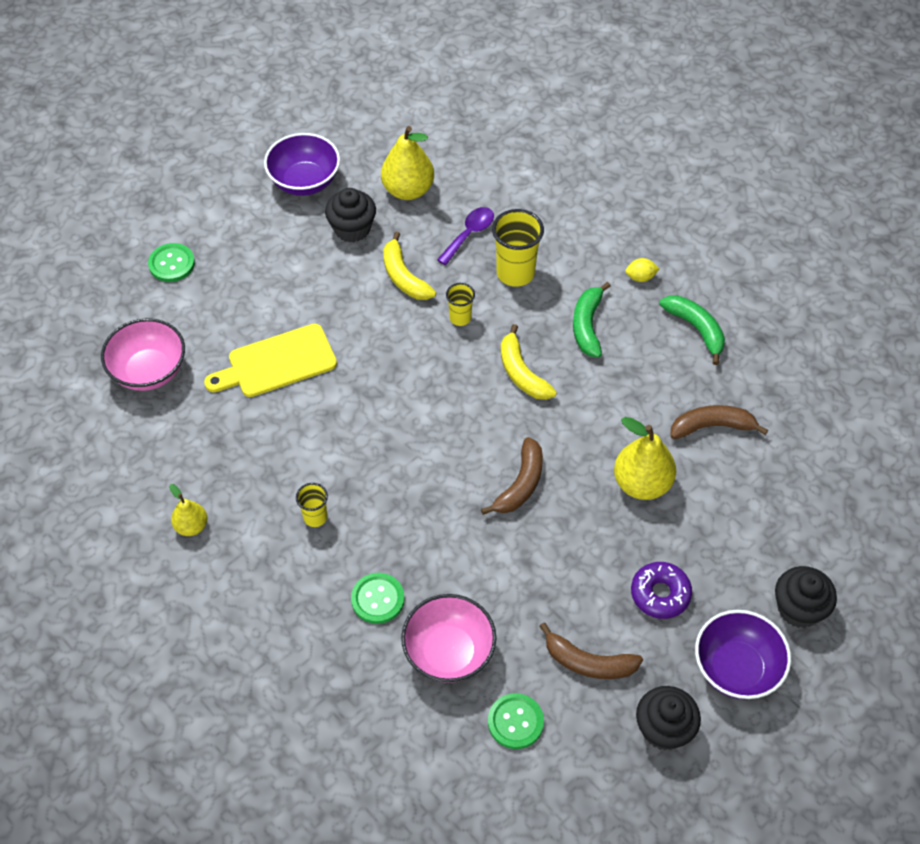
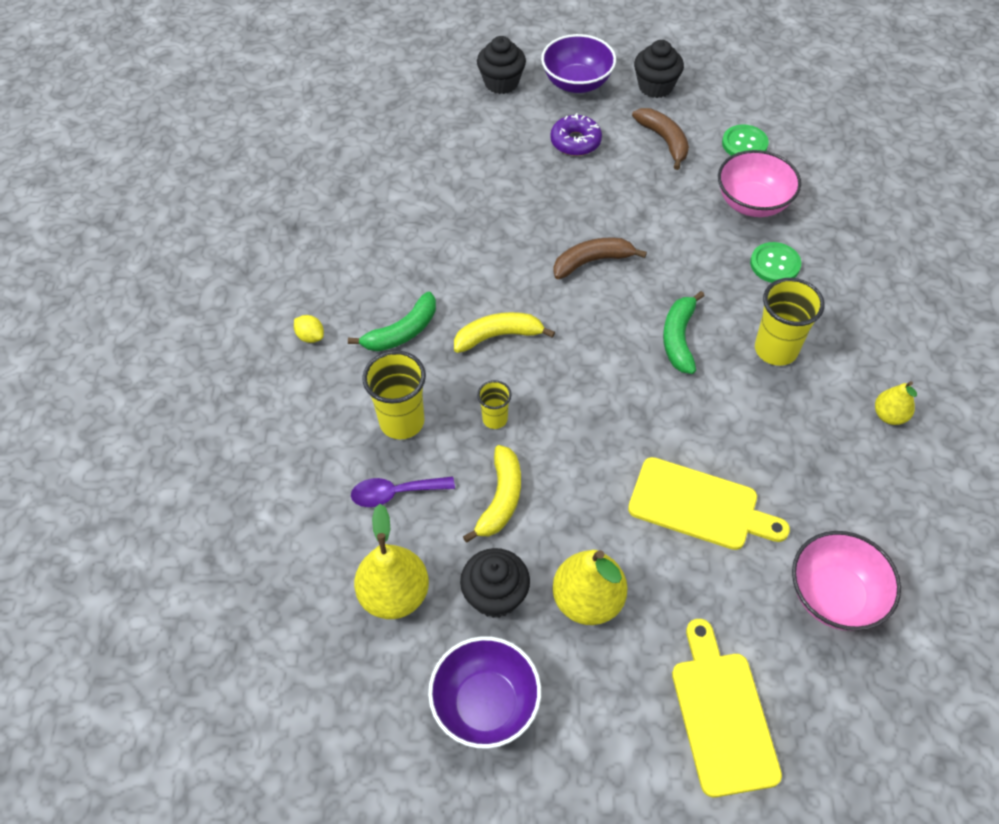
camera: 135 degrees left, 0 degrees up
green button [148,243,195,282] -> yellow cutting board [672,619,782,797]
yellow cup [296,483,328,527] -> yellow cup [755,278,825,366], size x1.79
yellow banana [501,324,557,400] -> yellow banana turned 120 degrees counterclockwise [454,312,555,353]
yellow pear [614,417,676,500] -> yellow pear moved to [552,550,628,625]
green banana [659,295,725,365] -> green banana moved to [663,291,705,374]
brown banana [670,405,768,439] -> none

